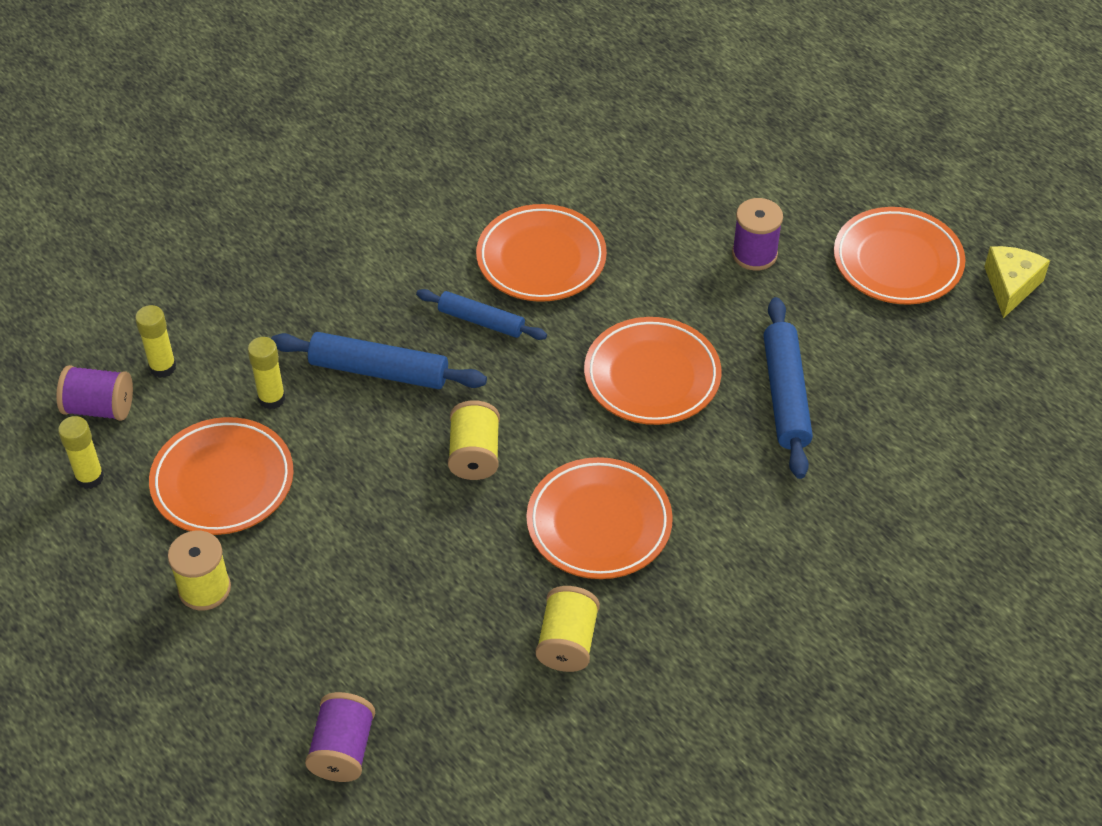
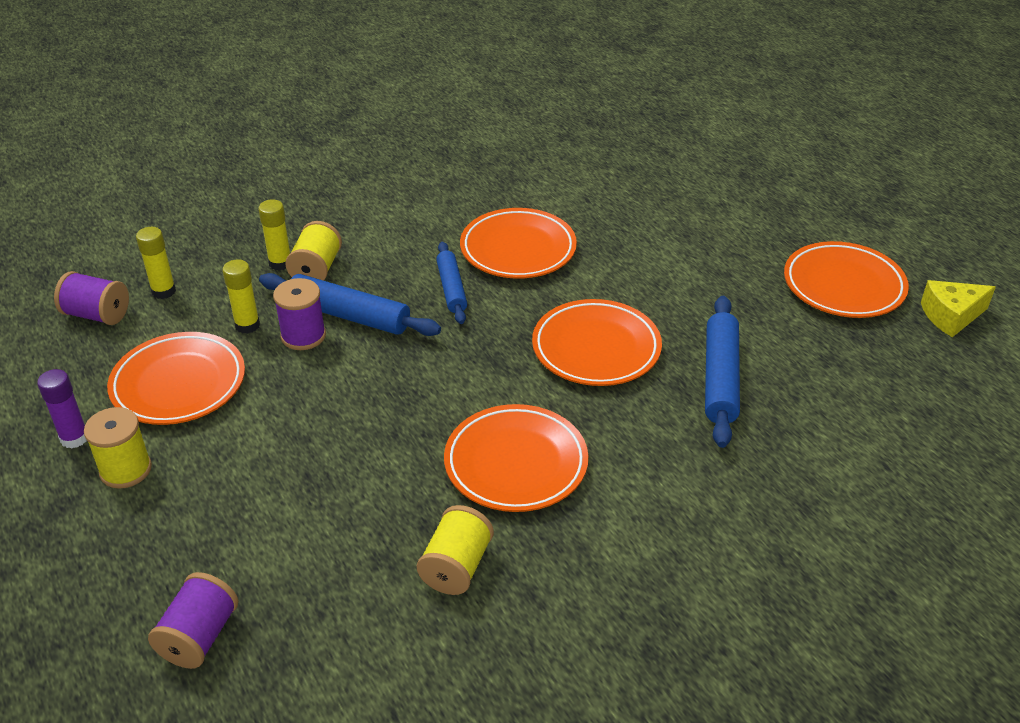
camera: 10 degrees right, 10 degrees down
yellow glue stick [58,416,104,489] -> yellow glue stick moved to [258,199,290,271]
blue rolling pin [416,289,547,340] -> blue rolling pin turned 45 degrees clockwise [436,242,467,324]
yellow spool [448,400,500,480] -> yellow spool moved to [285,221,342,281]
purple spool [732,198,783,271] -> purple spool moved to [273,278,326,350]
yellow cheese [984,246,1050,318] -> yellow cheese turned 135 degrees counterclockwise [921,280,996,337]
none -> purple glue stick [37,369,87,449]

